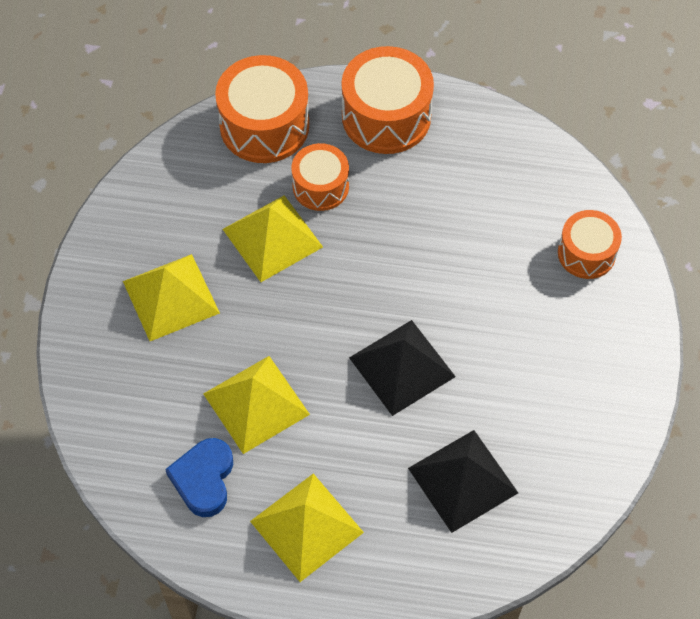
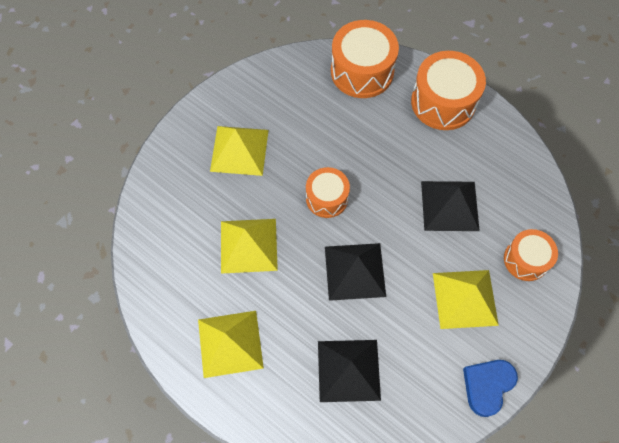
camera: 30 degrees right, 5 degrees up
blue heart [165,438,233,517] -> blue heart moved to [463,360,518,417]
yellow pyramid [223,195,323,282] -> yellow pyramid moved to [433,270,499,329]
orange drum [291,143,349,211] -> orange drum moved to [306,167,350,218]
none -> black pyramid [421,181,480,231]

